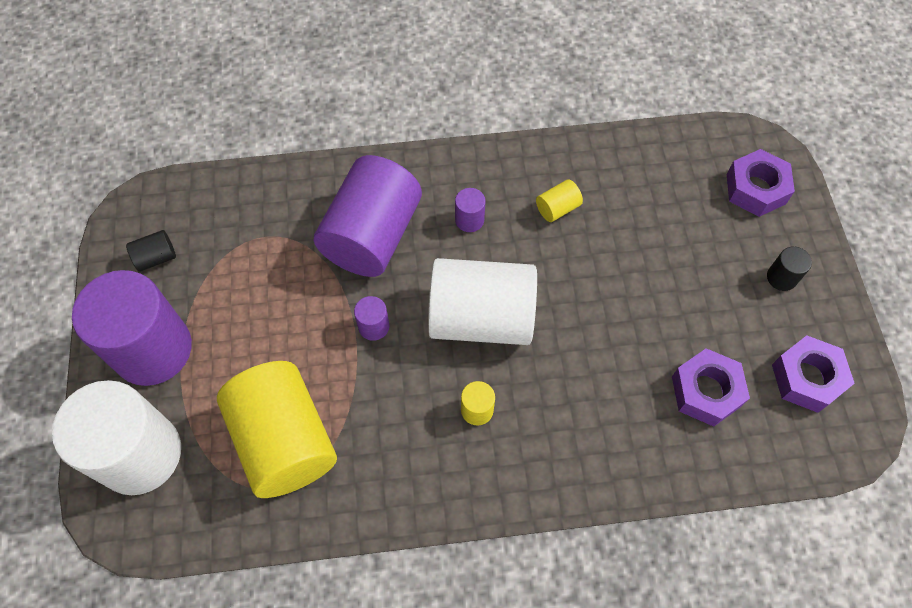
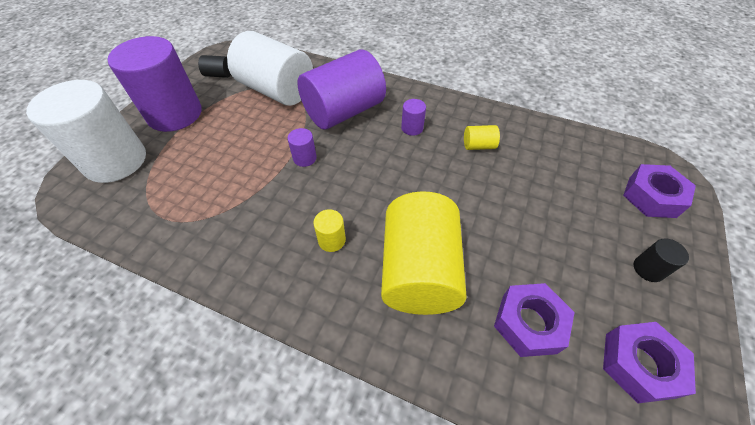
camera: 30 degrees right, 10 degrees down
yellow cylinder [217,361,337,498] -> yellow cylinder moved to [381,191,467,315]
white cylinder [428,258,537,345] -> white cylinder moved to [227,31,313,106]

